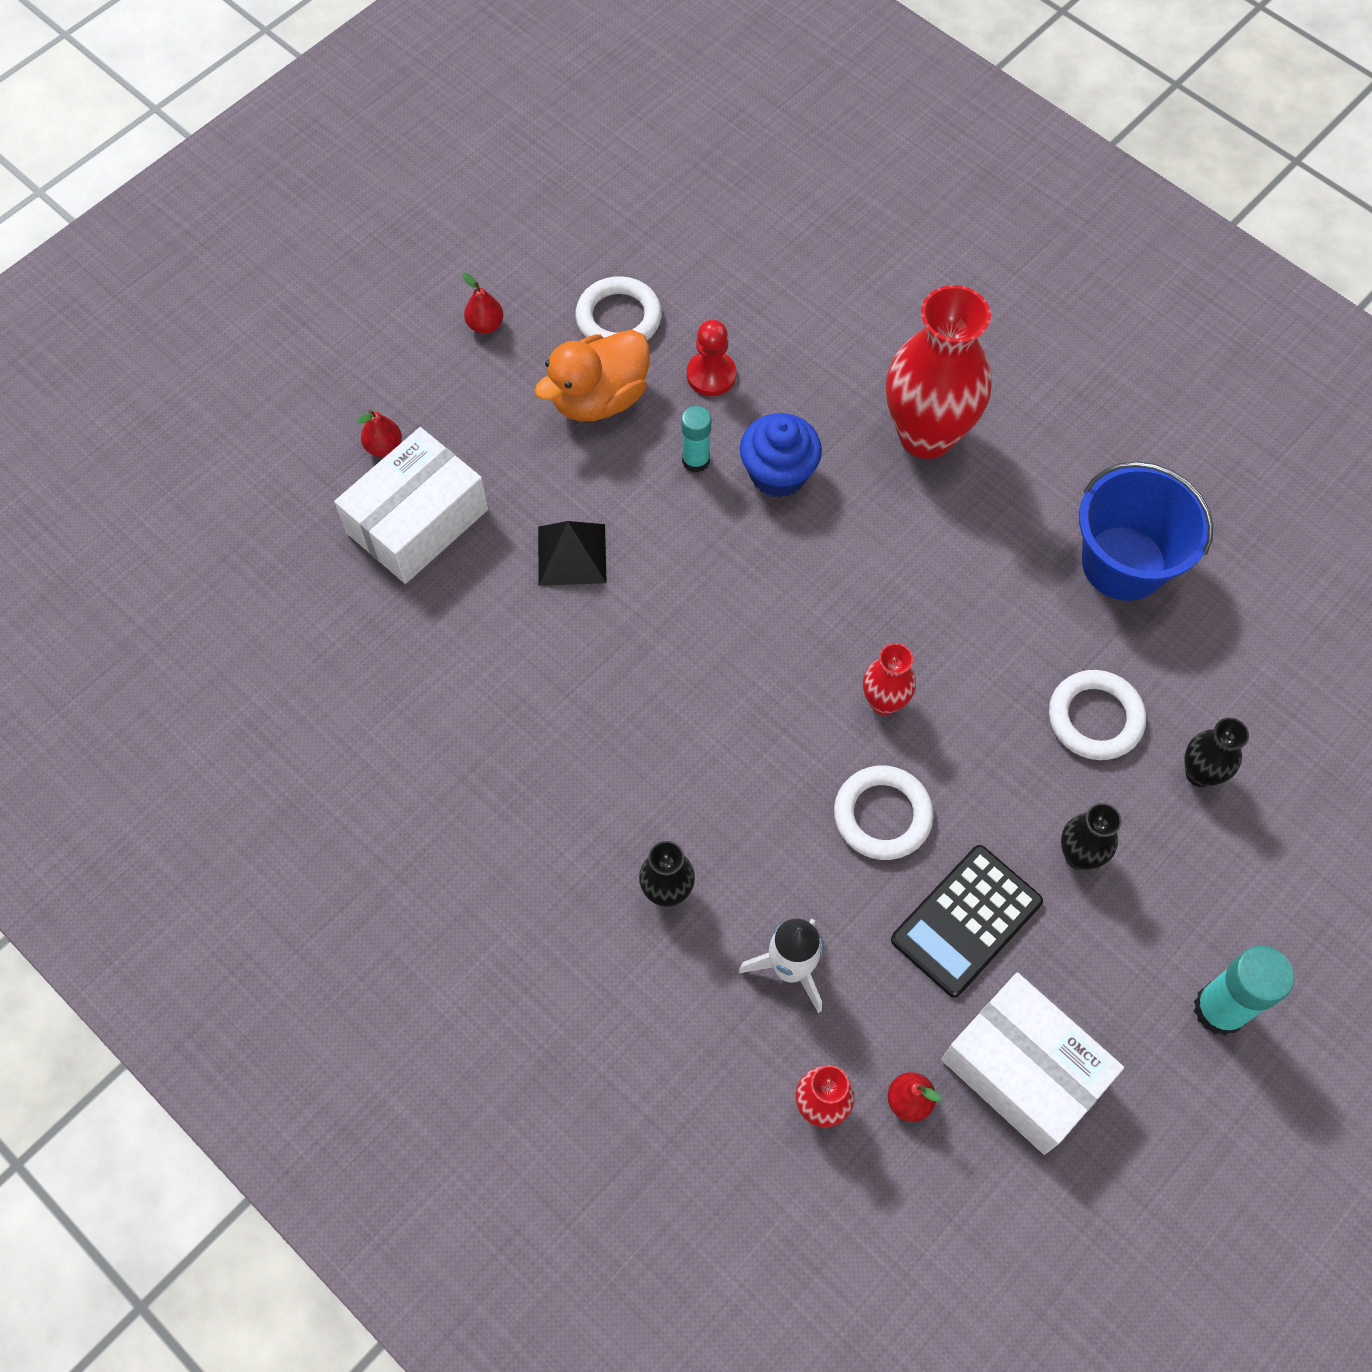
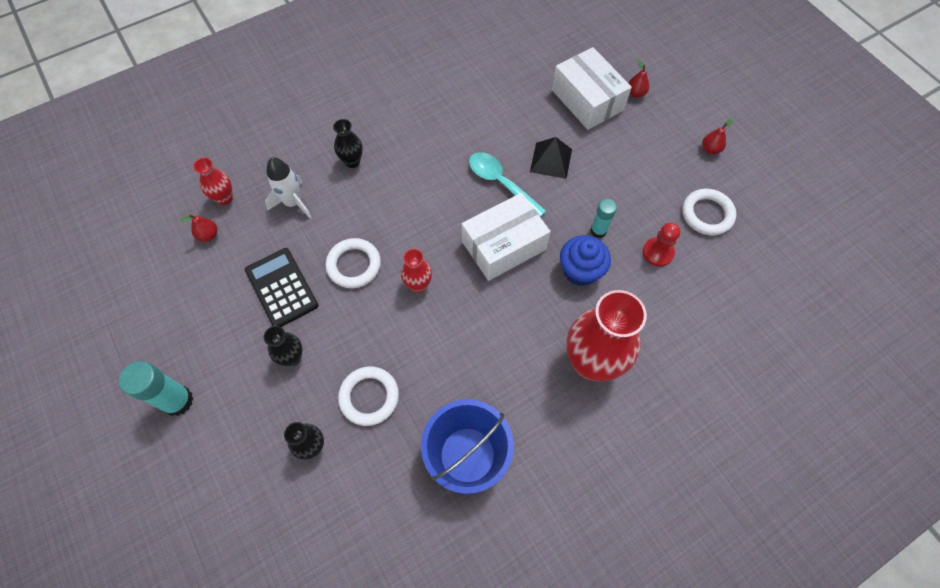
camera: 105 degrees right, 0 degrees up
orange duck [535,330,650,421] -> none
white box [941,973,1124,1155] -> white box moved to [462,193,551,281]
none -> turquoise spoon [469,152,546,217]

